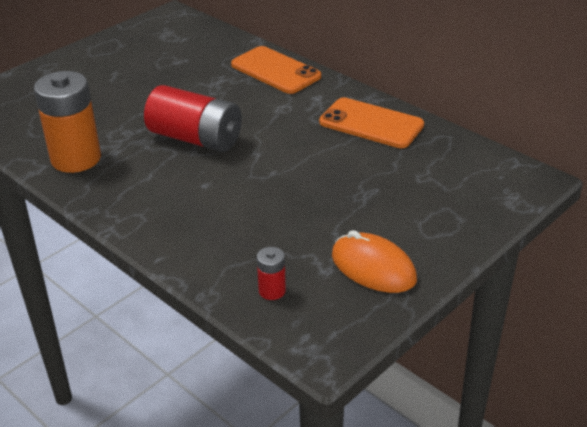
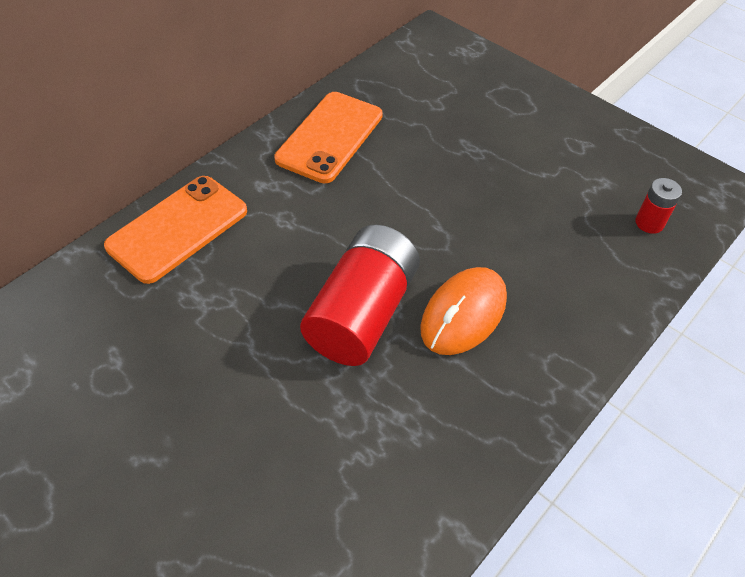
camera: 95 degrees left, 15 degrees up
orange battery [34,71,101,173] -> none
orange mouse [332,230,417,293] -> orange mouse moved to [420,267,507,355]

